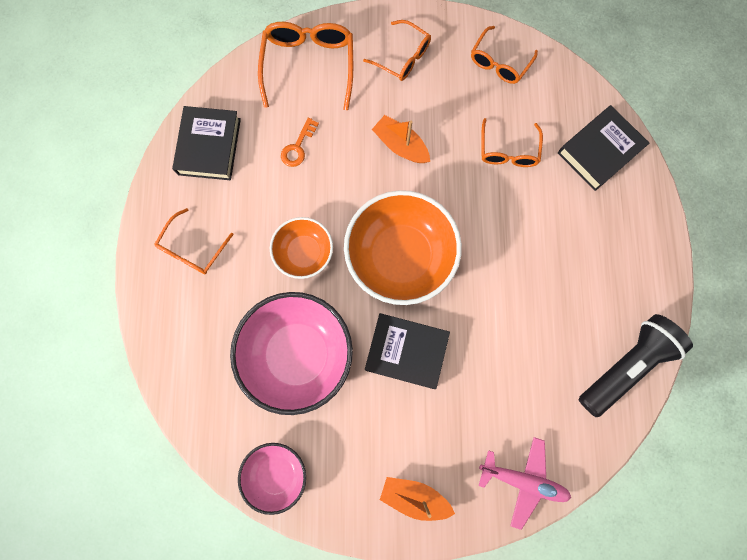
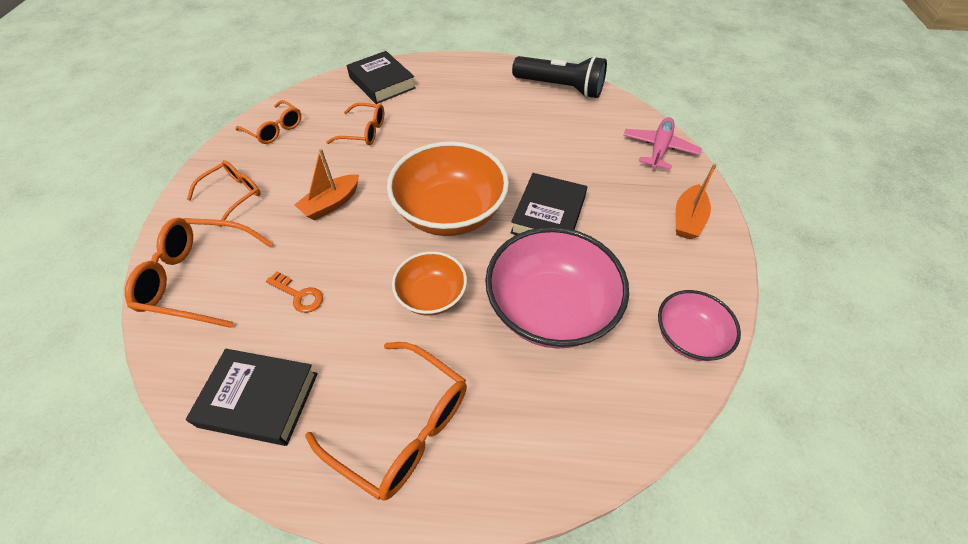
camera: 85 degrees left, 25 degrees down
orange glasses [155,208,234,274] -> orange glasses [305,342,467,500], size x1.57
black flashlight [579,314,693,417] -> black flashlight turned 150 degrees clockwise [512,56,607,98]

